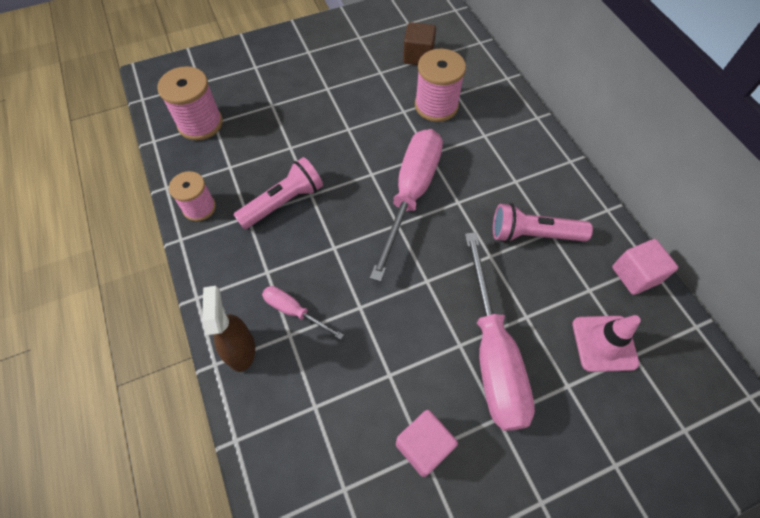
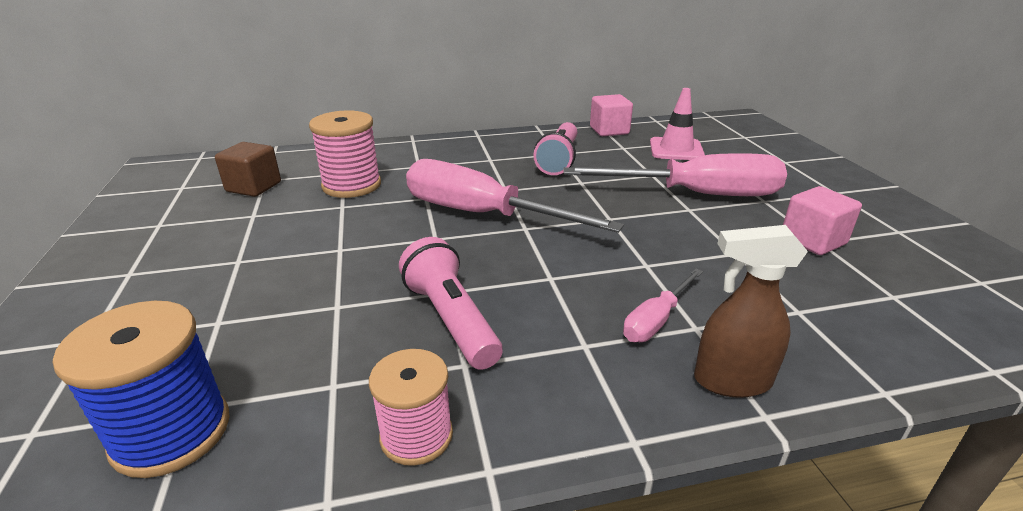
camera: 80 degrees left, 30 degrees down
pink spool [157,66,223,140] -> blue spool [53,301,229,478]

